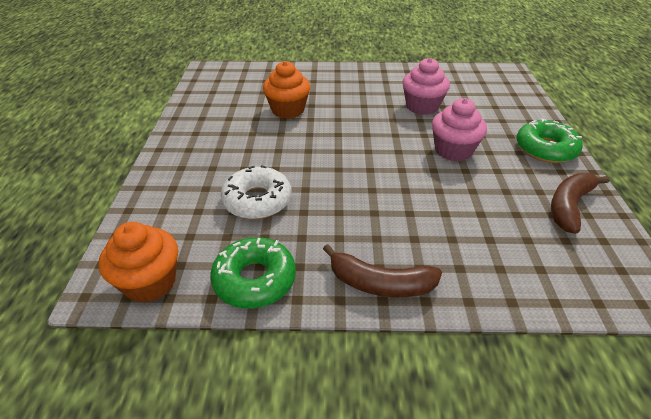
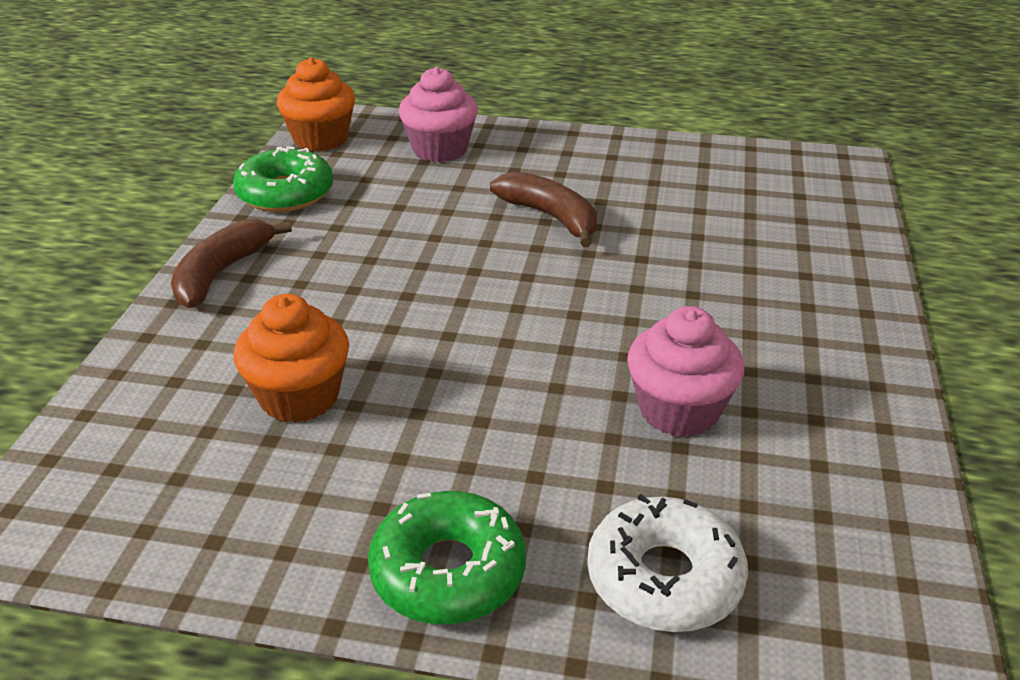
camera: 100 degrees right, 5 degrees down
white donut [221,165,292,219] -> white donut moved to [587,494,748,632]
orange cupcake [263,61,310,119] -> orange cupcake moved to [234,294,349,423]
pink cupcake [432,98,487,162] -> pink cupcake moved to [399,67,478,162]
brown banana [551,173,610,234] -> brown banana moved to [490,171,597,247]

